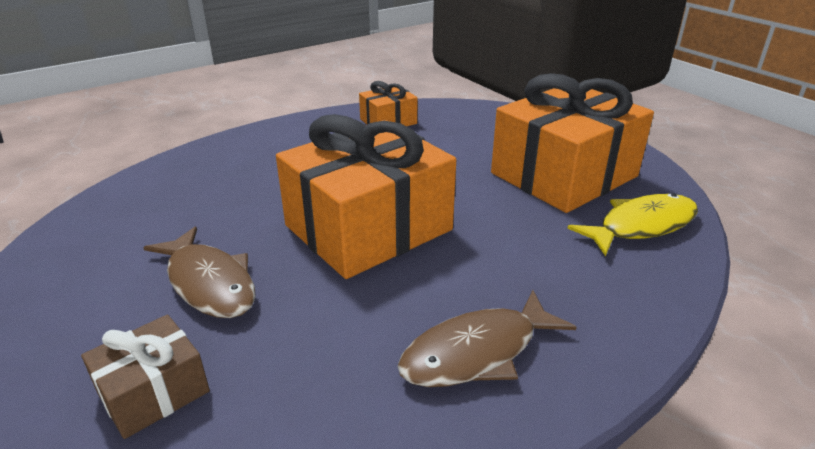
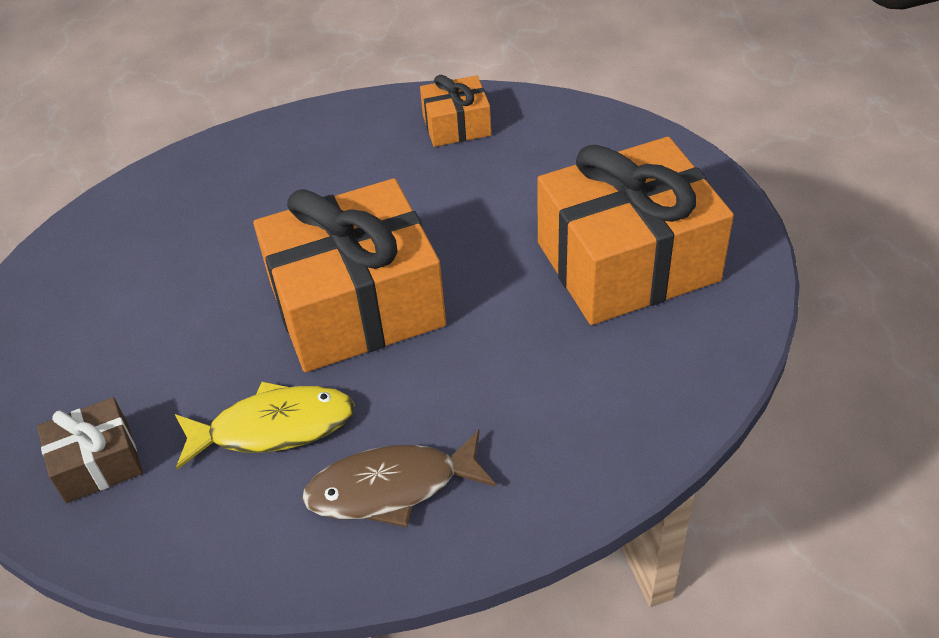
camera: 20 degrees right, 15 degrees up
brown fish [143,227,256,318] -> none
yellow fish [567,193,698,257] -> yellow fish moved to [175,381,355,470]

